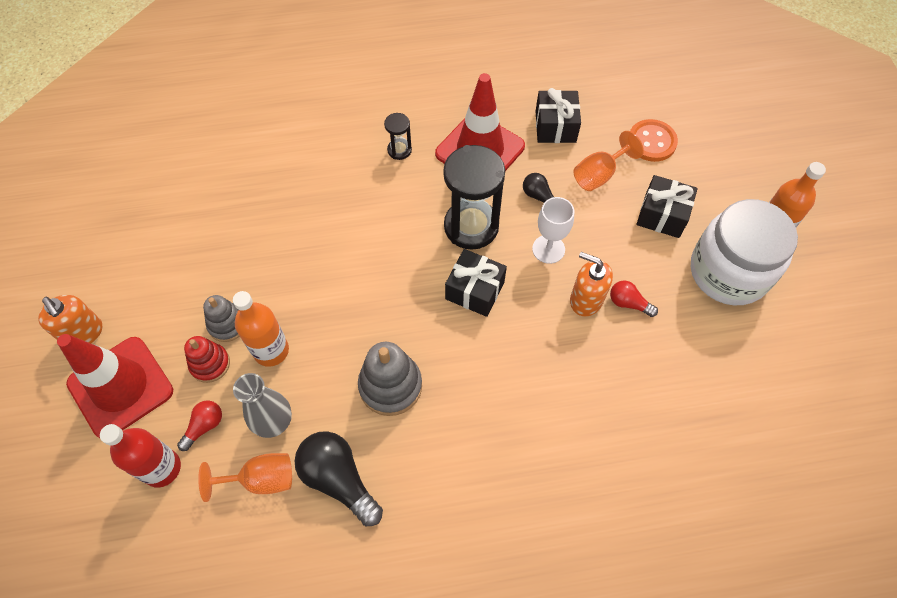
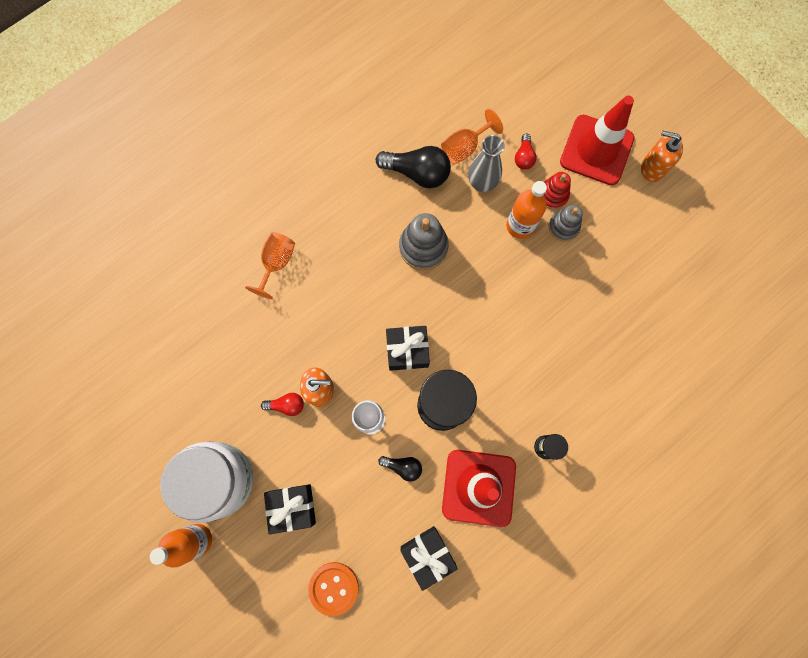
camera: 150 degrees right, 15 degrees up
red bottle [100,424,181,488] -> none
orange goblet [574,131,644,191] -> orange goblet moved to [245,232,295,299]

